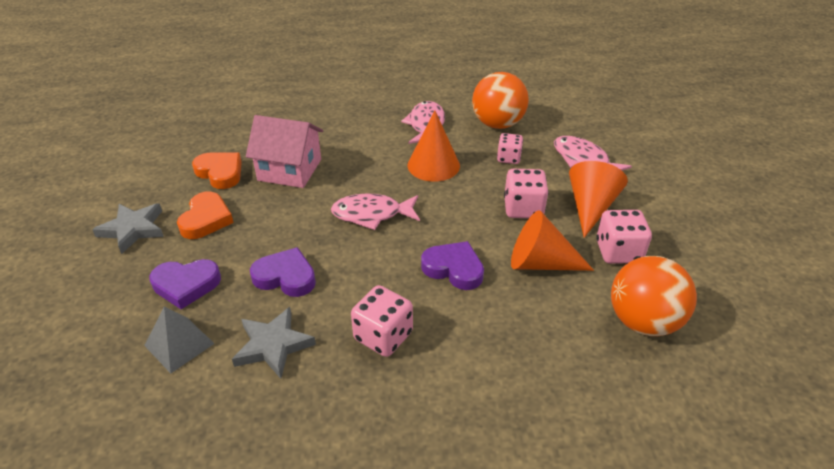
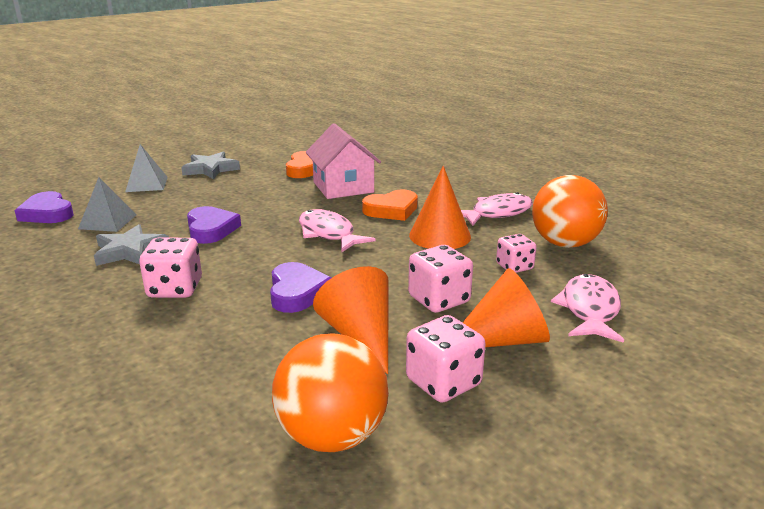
camera: 55 degrees right, 15 degrees down
purple heart [149,259,221,309] -> purple heart moved to [14,191,74,223]
orange heart [177,192,234,239] -> orange heart moved to [362,189,418,221]
none -> grey pyramid [125,144,168,192]

